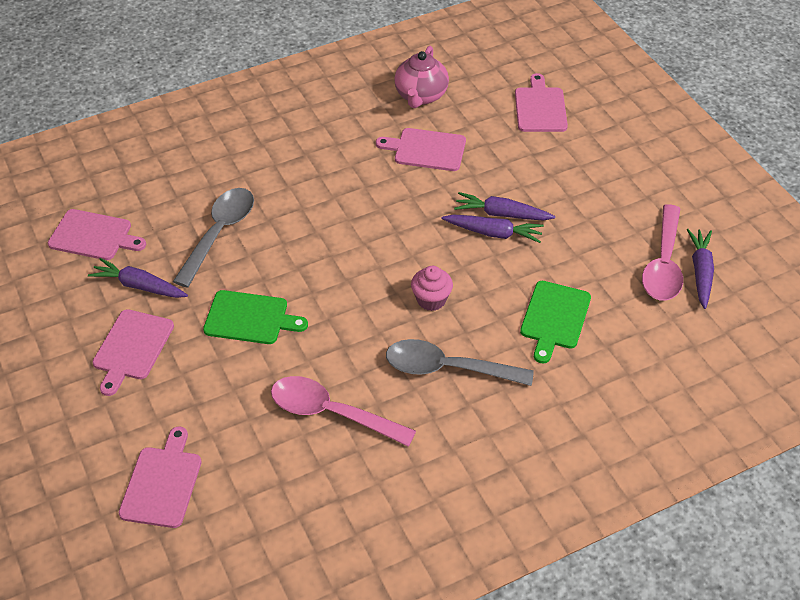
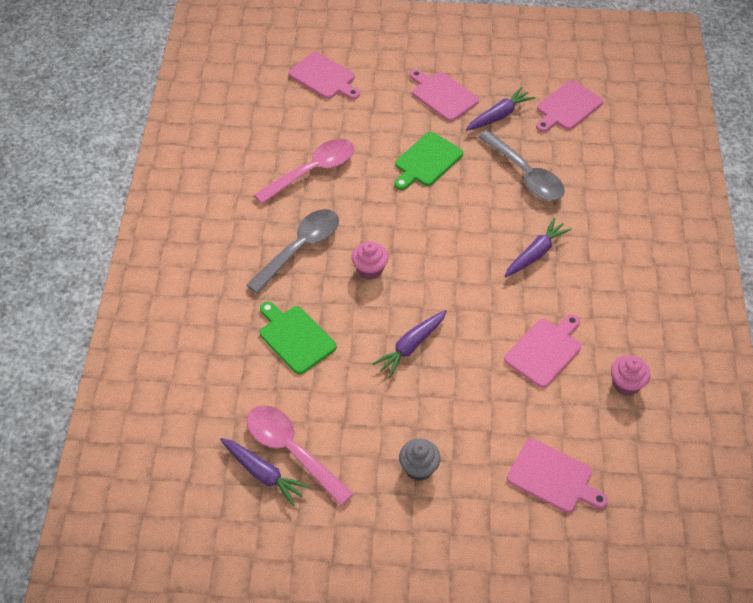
camera: 120 degrees right, 5 degrees up
pink teapot [394,46,449,108] -> pink cupcake [611,355,650,396]
purple carrot [454,192,556,220] -> purple carrot moved to [504,217,572,277]
none -> grey cupcake [399,438,441,481]

